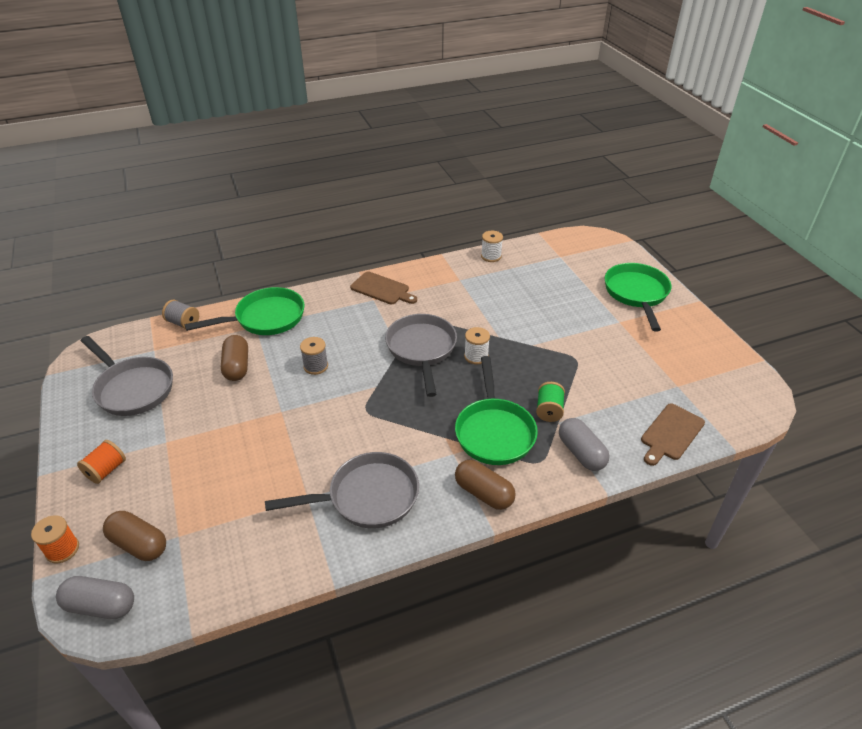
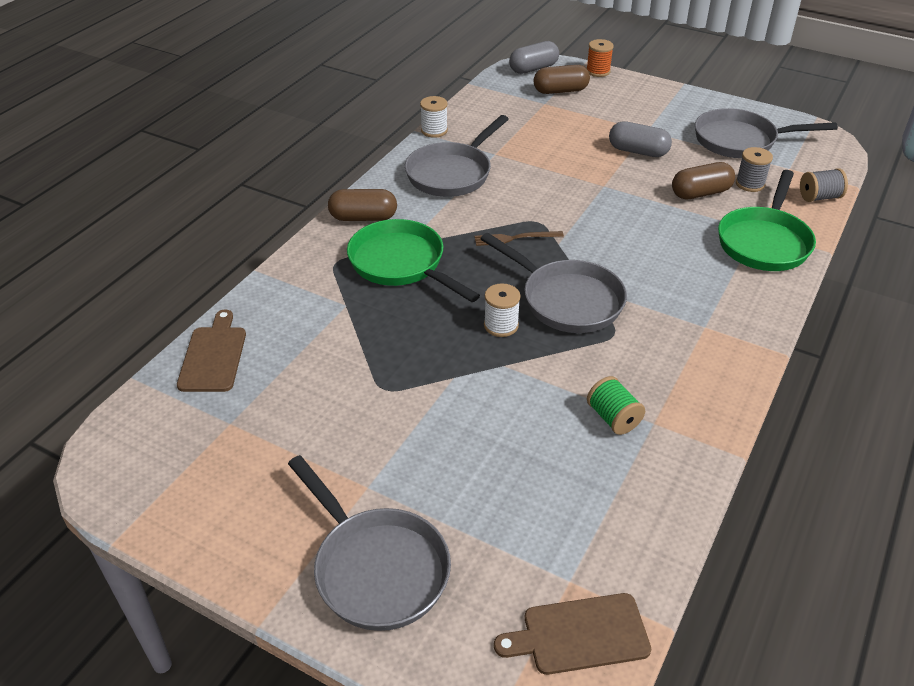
camera: 140 degrees right, 0 degrees up
orange spool [77,440,126,484] -> none
brown capsule [221,335,248,381] -> brown capsule turned 60 degrees counterclockwise [672,162,735,199]
grey spool [300,337,328,375] -> grey spool moved to [736,147,773,192]
brown cutting board [350,271,417,304] -> brown cutting board moved to [494,593,651,675]
white spool [481,231,503,262] -> white spool moved to [420,96,448,138]
green spool [536,382,565,422] -> green spool moved to [587,376,645,435]
grey capsule [559,418,610,471] -> grey capsule moved to [609,121,672,157]
green pan [605,263,672,332] -> grey pan [288,455,451,631]
none -> brown fork [474,231,564,246]

